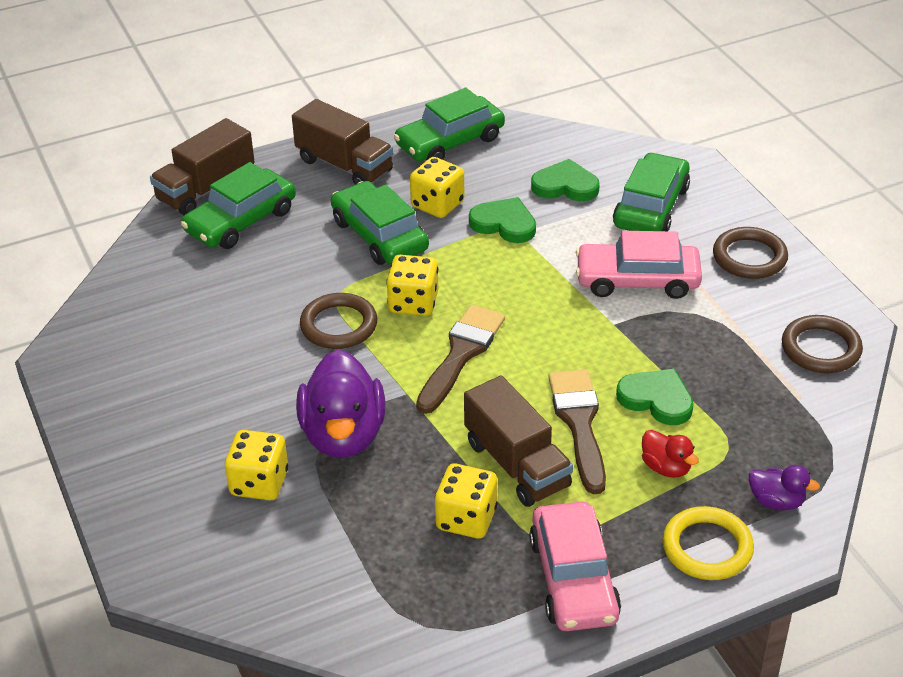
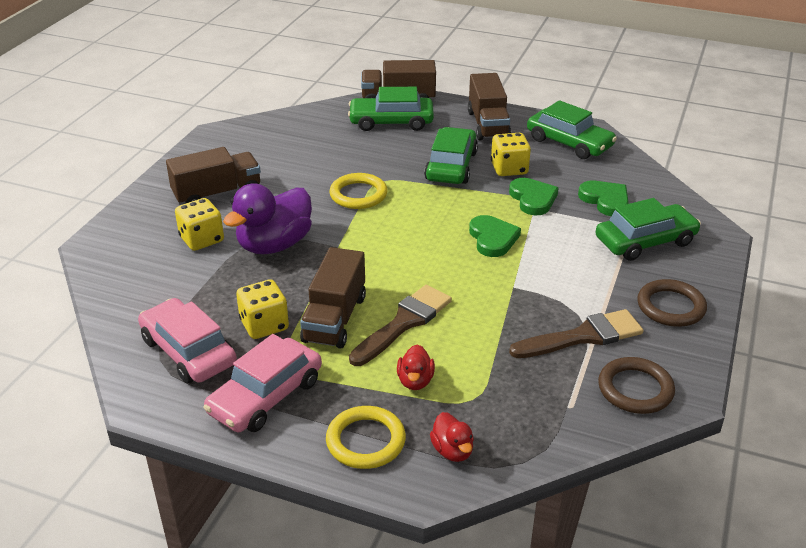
camera: 45 degrees right, 5 degrees down
brown ring [300,293,377,349] -> yellow ring [329,173,388,209]
yellow dice [386,255,438,316] -> none
green car [394,88,505,161] -> green car turned 150 degrees counterclockwise [527,100,617,159]
brown brush [416,305,505,414] -> brown brush moved to [509,309,643,358]
pink car [575,231,702,299] -> pink car moved to [138,298,237,383]
green heart [616,369,694,425] -> green heart moved to [469,215,521,257]
purple duck [749,465,820,510] -> red duck [430,412,474,462]
none -> brown truck [166,147,261,205]

